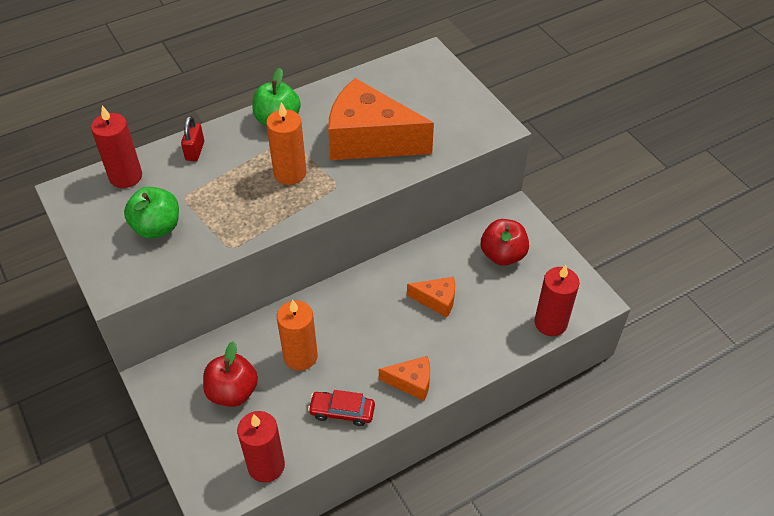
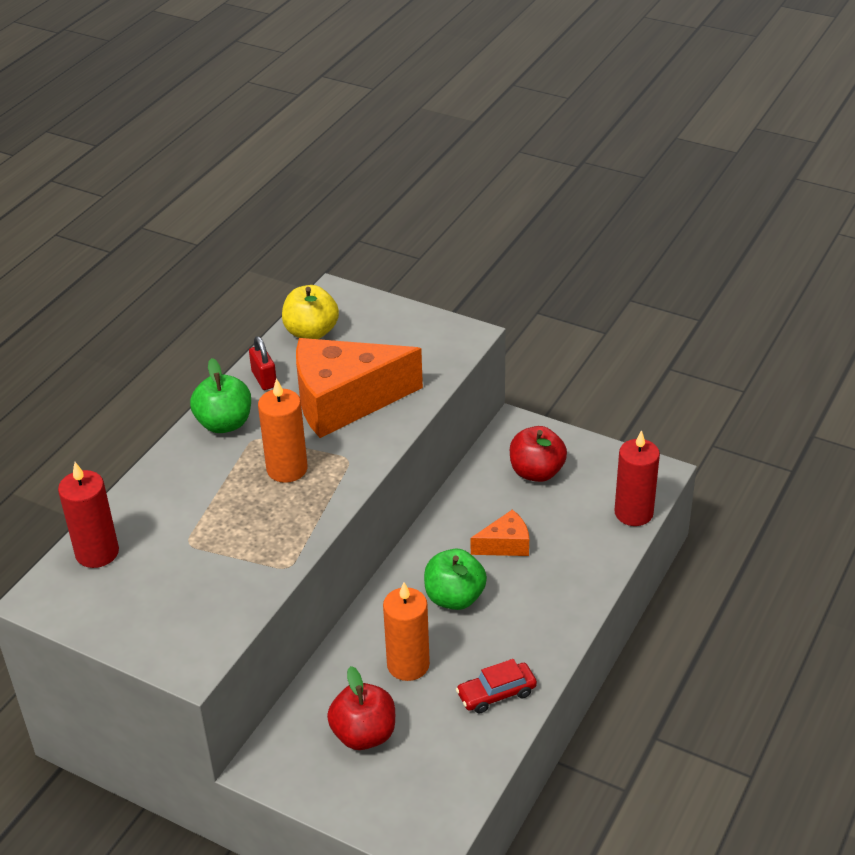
camera: 30 degrees left, 10 degrees down
green apple [124,187,179,239] -> green apple moved to [424,549,487,610]
red padlock [181,116,204,161] -> red padlock moved to [249,336,276,390]
red candle [237,411,285,483] -> none
orange cheese [379,356,430,401] -> none
none -> yellow apple [282,285,339,339]

